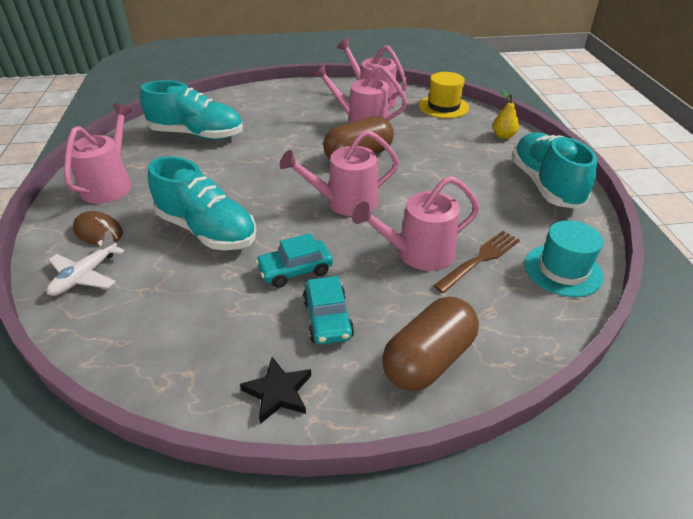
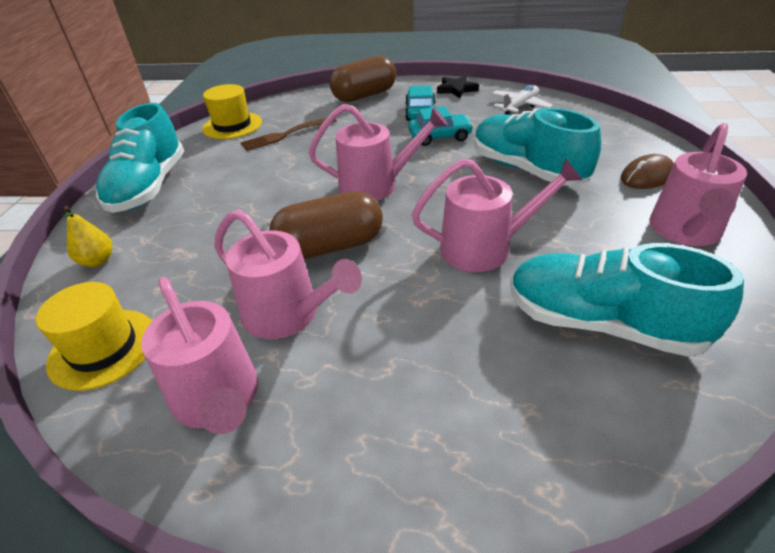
camera: 165 degrees left, 0 degrees up
white plane [46,230,124,296] -> white plane moved to [492,85,553,115]
brown mouse [73,211,123,245] -> brown mouse turned 75 degrees counterclockwise [621,154,674,189]
pink watering can [352,176,480,271] -> pink watering can moved to [412,158,583,272]
turquoise hat [525,220,604,297] -> yellow hat [202,84,262,139]

